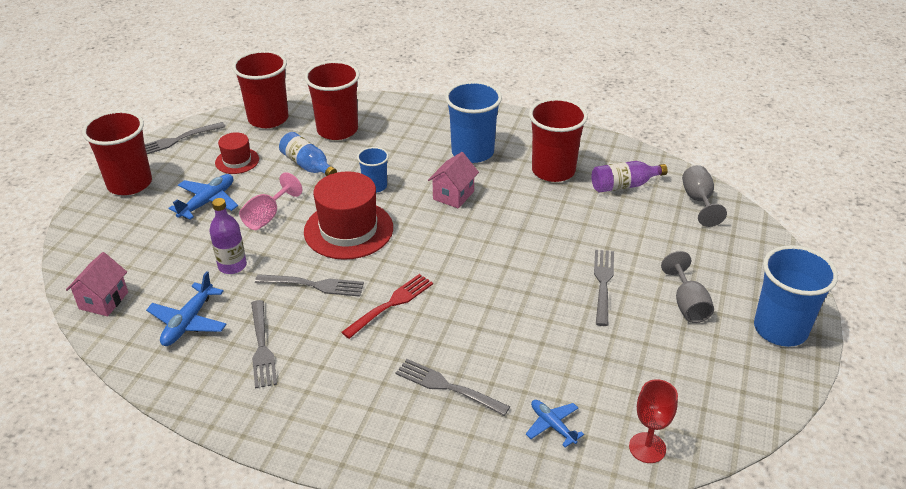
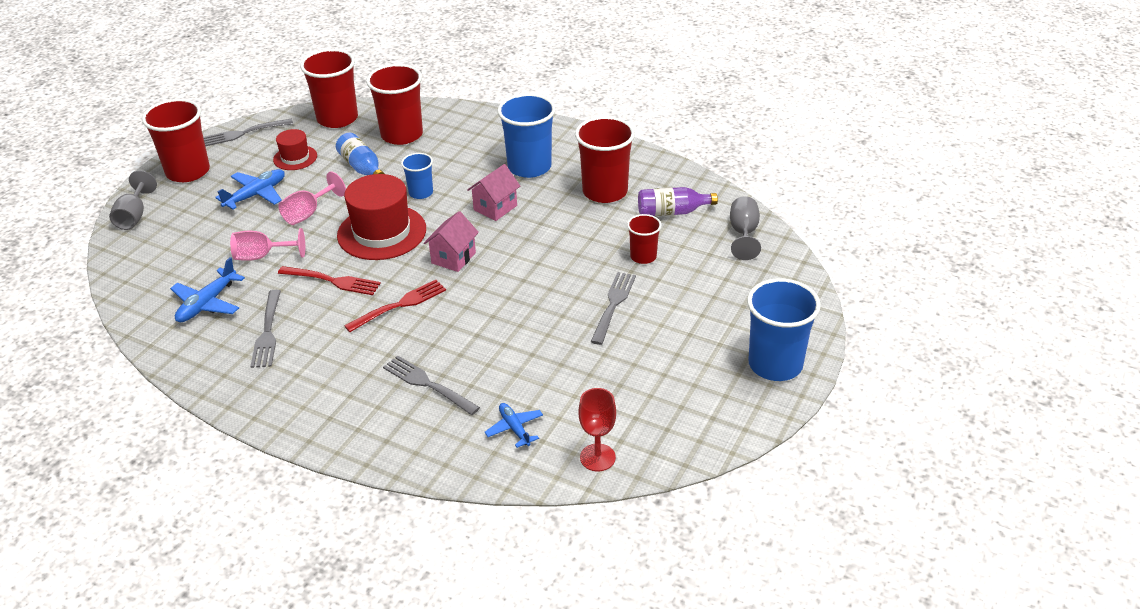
camera: 10 degrees right, 0 degrees up
pink house [66,252,128,316] -> pink house moved to [424,211,479,272]
purple bottle [209,198,247,274] -> pink goblet [230,228,305,261]
grey fork [255,274,364,297] -> red fork [278,266,381,295]
grey goblet [661,251,714,323] -> grey goblet moved to [109,170,157,230]
none -> red cup [627,214,661,264]

